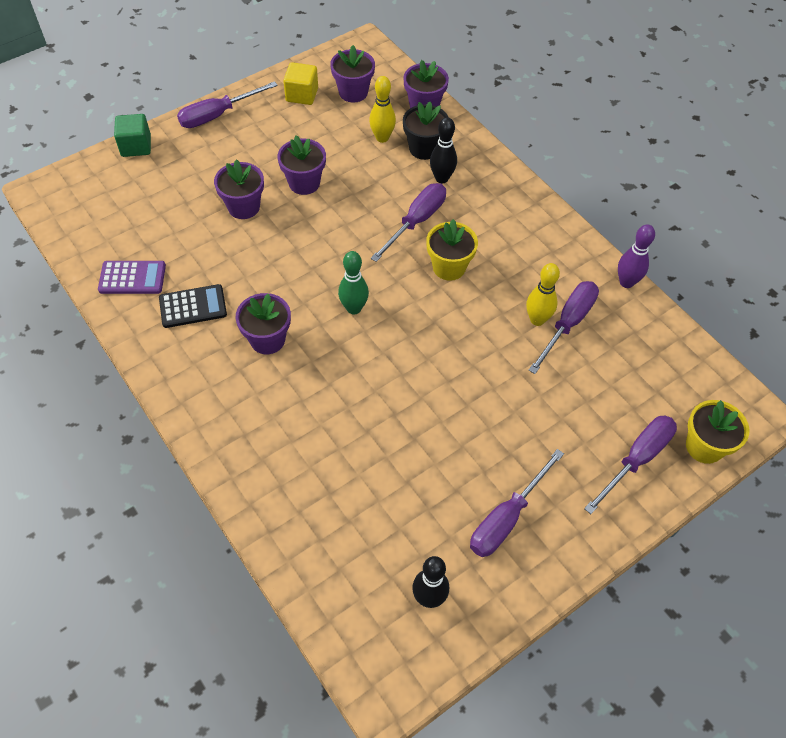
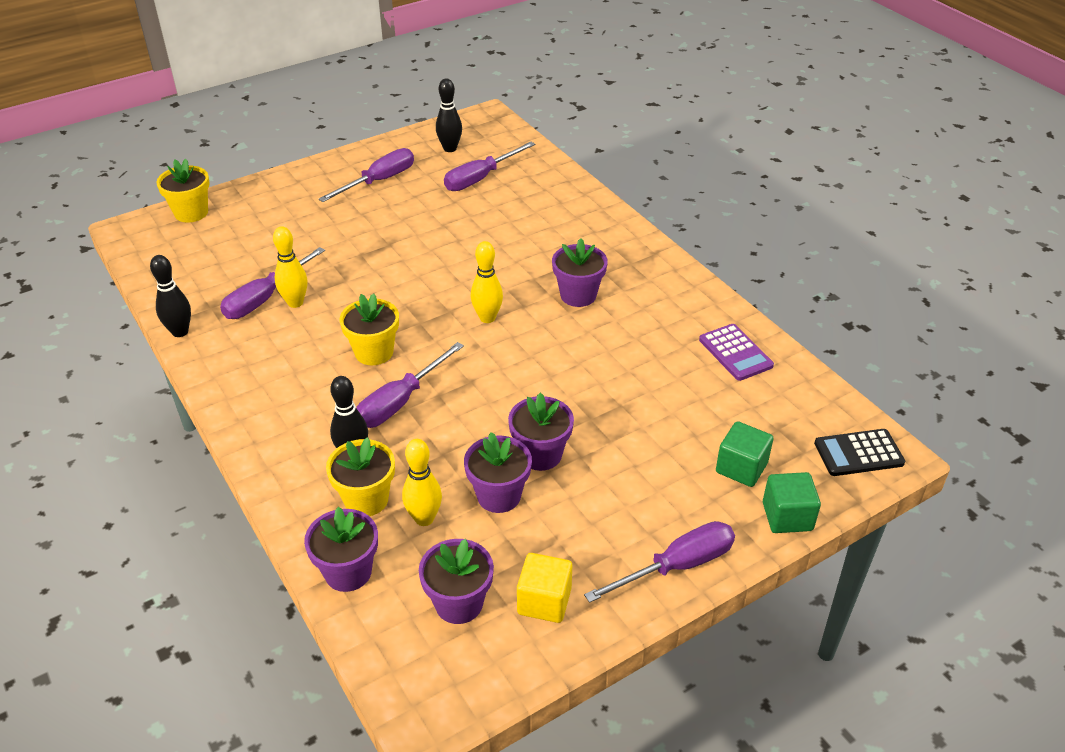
camera: 175 degrees left, 15 degrees down
purple calculator [98,261,166,294] -> purple calculator turned 120 degrees counterclockwise [699,324,774,381]
black calculator [159,284,227,328] -> black calculator moved to [814,429,905,476]
purple flower pot [214,159,264,219] -> purple flower pot moved to [464,432,532,513]
green bowling pin [338,251,369,315] -> yellow bowling pin [471,241,503,323]
black flower pot [403,102,448,160] -> yellow flower pot [326,437,395,516]
purple screwdriver [584,416,677,514] -> purple screwdriver moved to [444,142,535,191]
purple bowling pin [618,224,655,288] -> black bowling pin [150,255,191,337]
none -> green cube [716,421,773,487]

